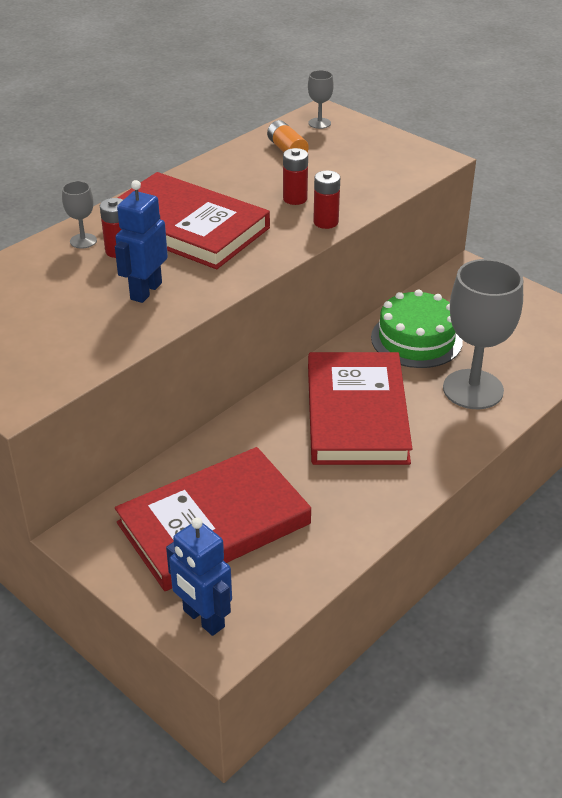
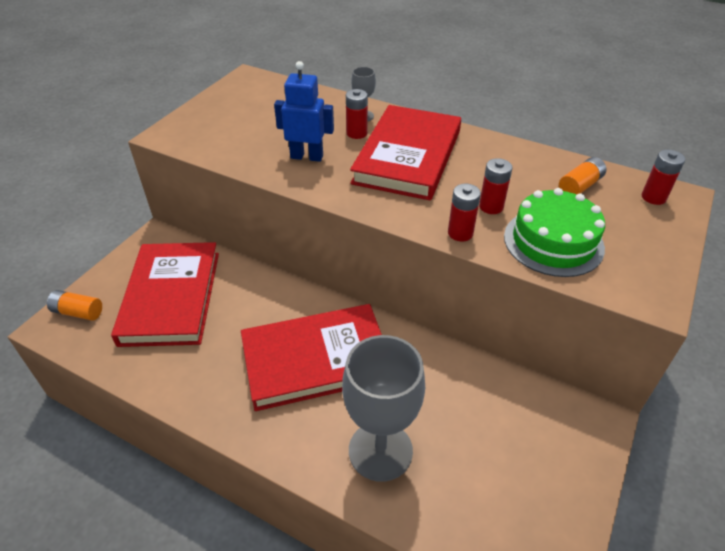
camera: 75 degrees right, 5 degrees up
red book [115,447,311,591] -> red book turned 45 degrees clockwise [111,242,219,347]
blue robot [166,518,232,636] -> orange battery [47,290,102,321]
grey goblet [308,70,334,129] -> red battery [642,150,685,205]
green cake [371,289,463,368] -> green cake moved to [504,188,605,277]

